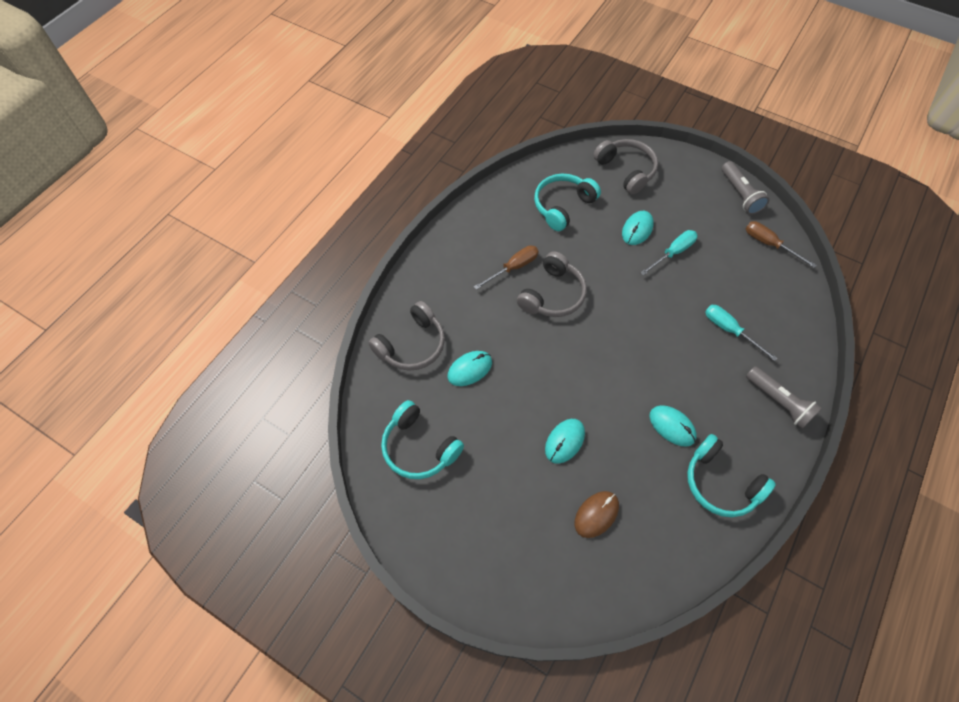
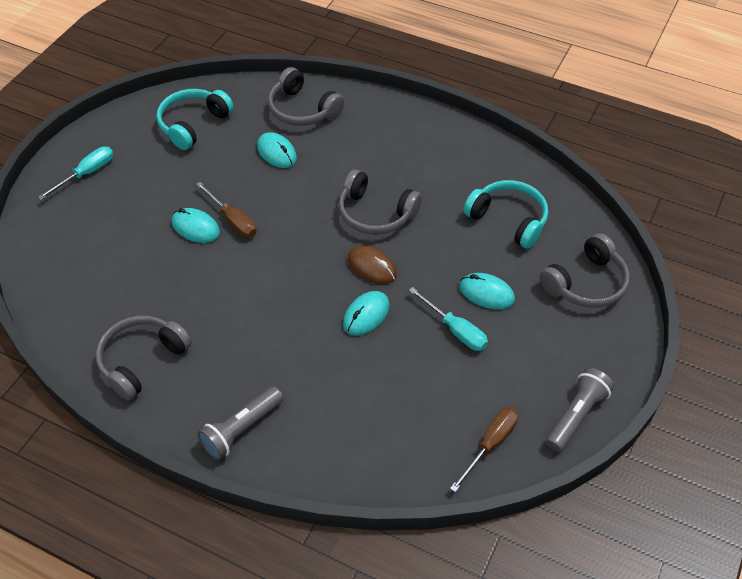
camera: 85 degrees right, 10 degrees down
brown screwdriver [474,245,539,290] -> brown screwdriver moved to [196,182,257,238]
brown mouse [574,491,619,538] -> brown mouse moved to [348,246,397,284]
turquoise mouse [650,405,697,447] -> turquoise mouse moved to [343,291,390,335]
turquoise headphones [687,434,776,517] -> grey headphones [96,316,192,401]
turquoise screwdriver [705,305,777,361] -> turquoise screwdriver moved to [38,147,114,200]
grey flashlight [722,161,770,215] -> grey flashlight turned 150 degrees clockwise [546,368,614,452]

